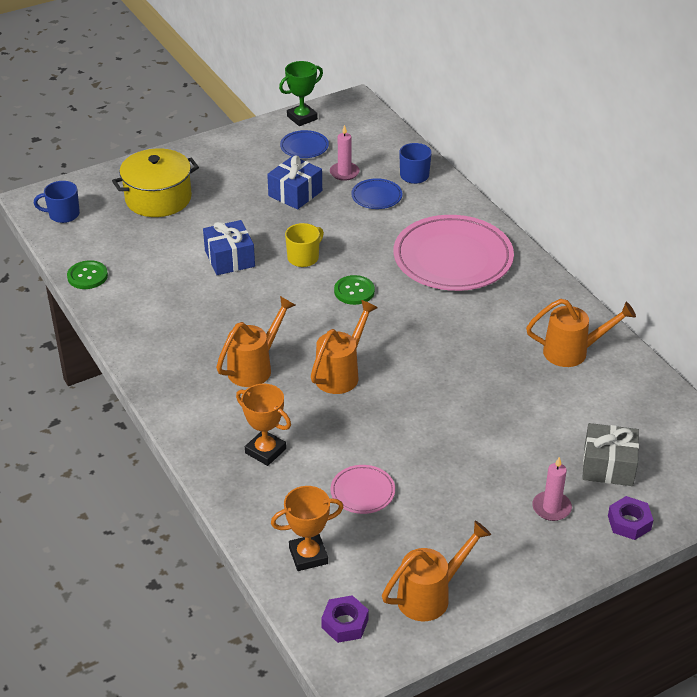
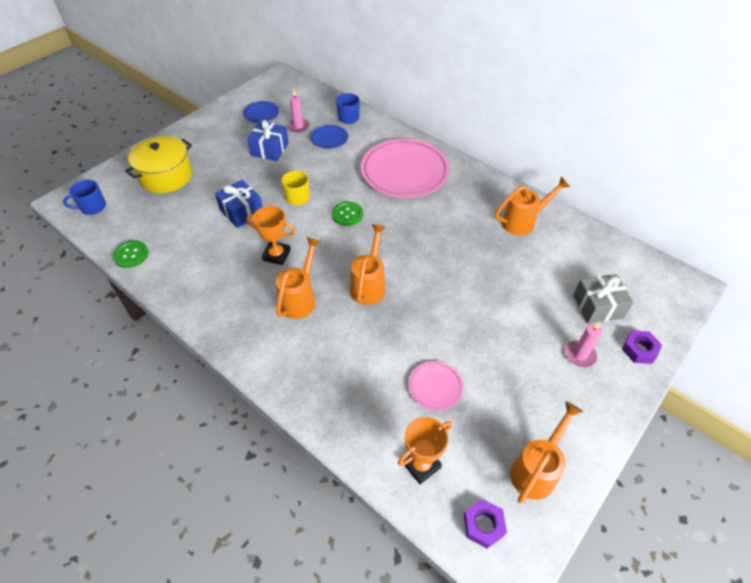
camera: 20 degrees left, 10 degrees up
orange trophy [236,384,291,466] -> orange trophy moved to [246,206,295,265]
green trophy [279,61,323,126] -> none

